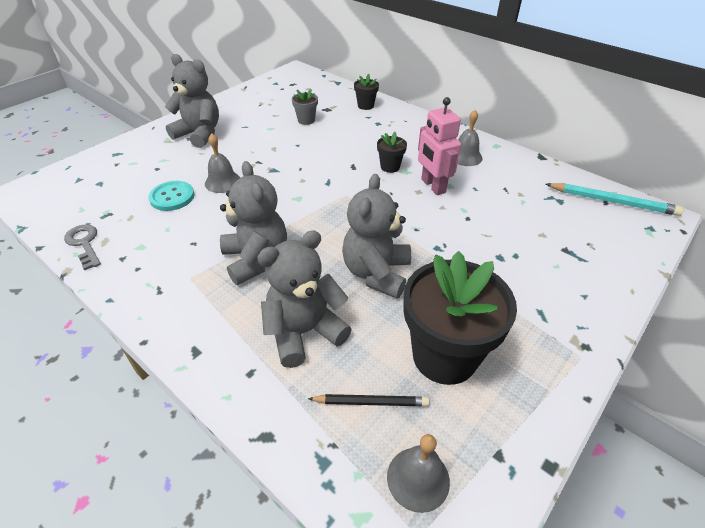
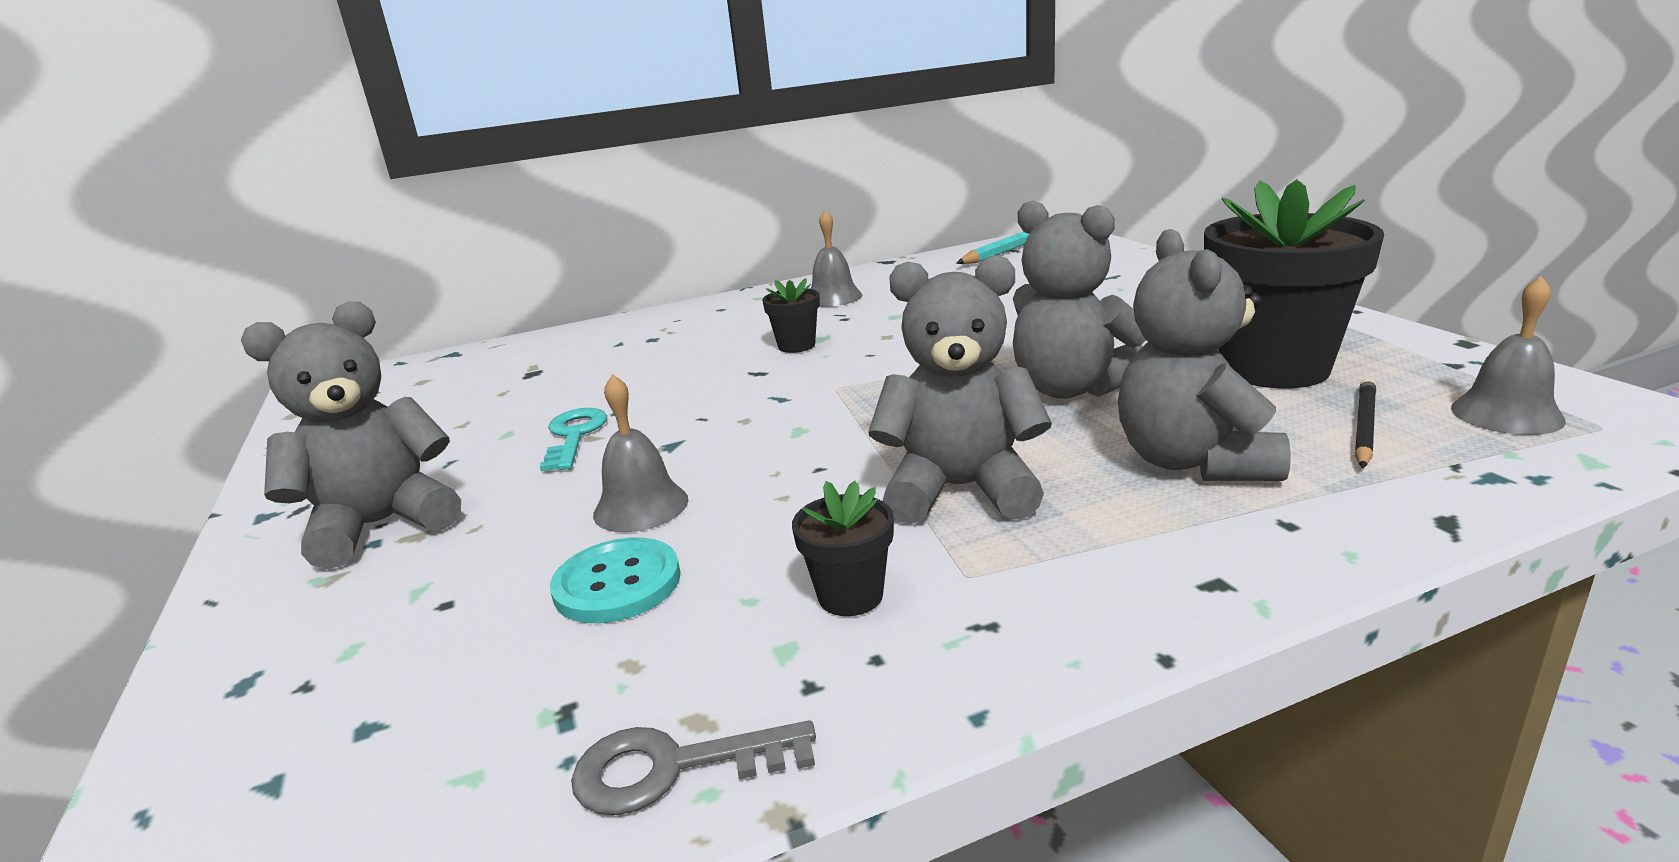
camera: 60 degrees left, 20 degrees down
grey flower pot [292,89,318,125] -> none
black flower pot [354,74,379,110] -> black flower pot moved to [792,481,894,616]
pink robot [418,97,461,195] -> none
none -> turquoise key [540,408,607,471]

